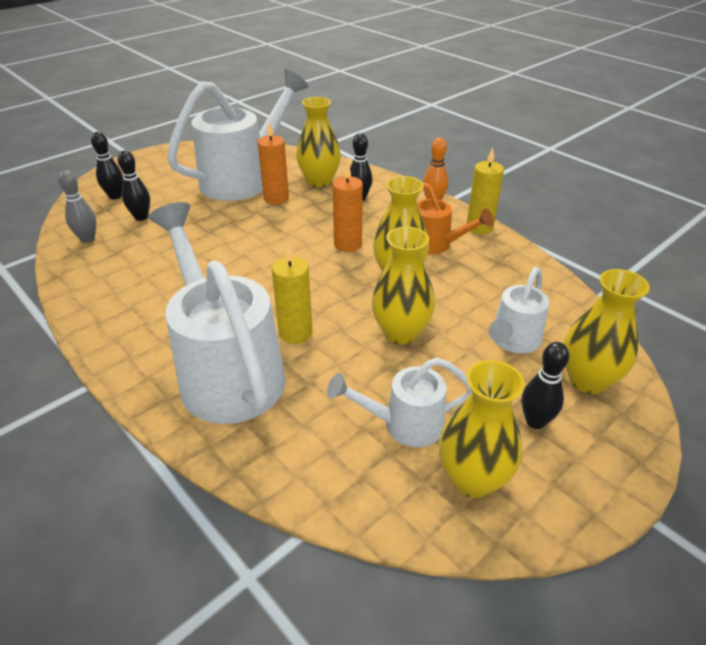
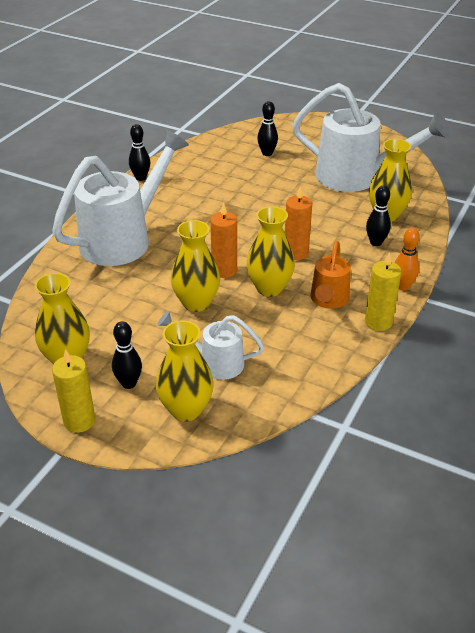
camera: 70 degrees right, 0 degrees up
grey bowling pin [58,170,96,243] -> none
black bowling pin [91,132,123,199] -> black bowling pin moved to [129,124,150,181]
orange candle [258,122,289,205] -> orange candle moved to [210,202,237,278]
yellow candle [272,244,312,344] -> yellow candle moved to [52,349,95,433]
white watering can [327,357,472,447] -> none

